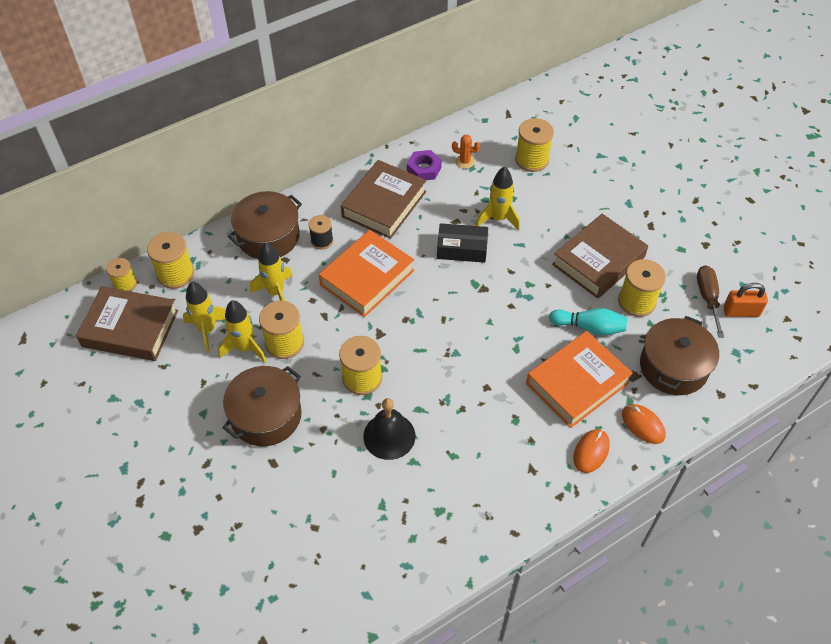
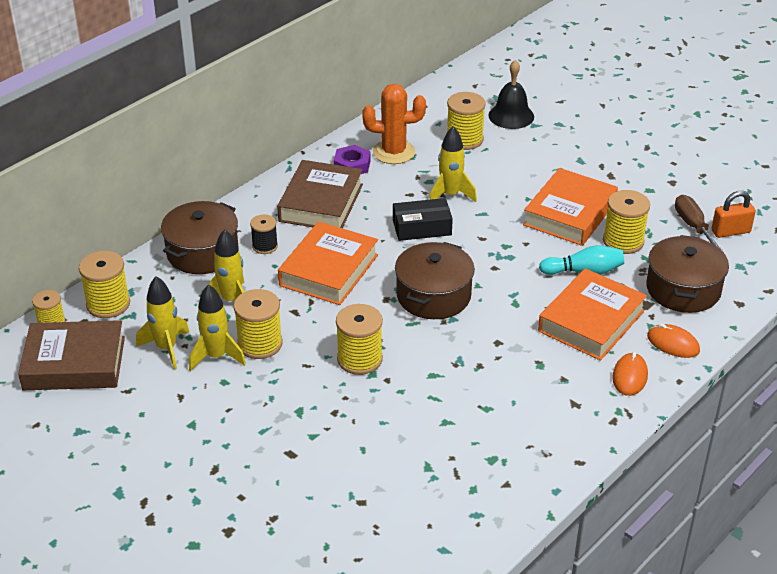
camera: 15 degrees left, 15 degrees down
brown pot [223,366,302,446] -> brown pot moved to [395,242,475,319]
black bell [363,398,415,460] -> black bell moved to [488,60,534,129]
orange cactus [452,135,480,169] -> orange cactus [362,84,426,164], size x1.98
brown book [552,214,648,299] -> orange book [523,168,618,246]

